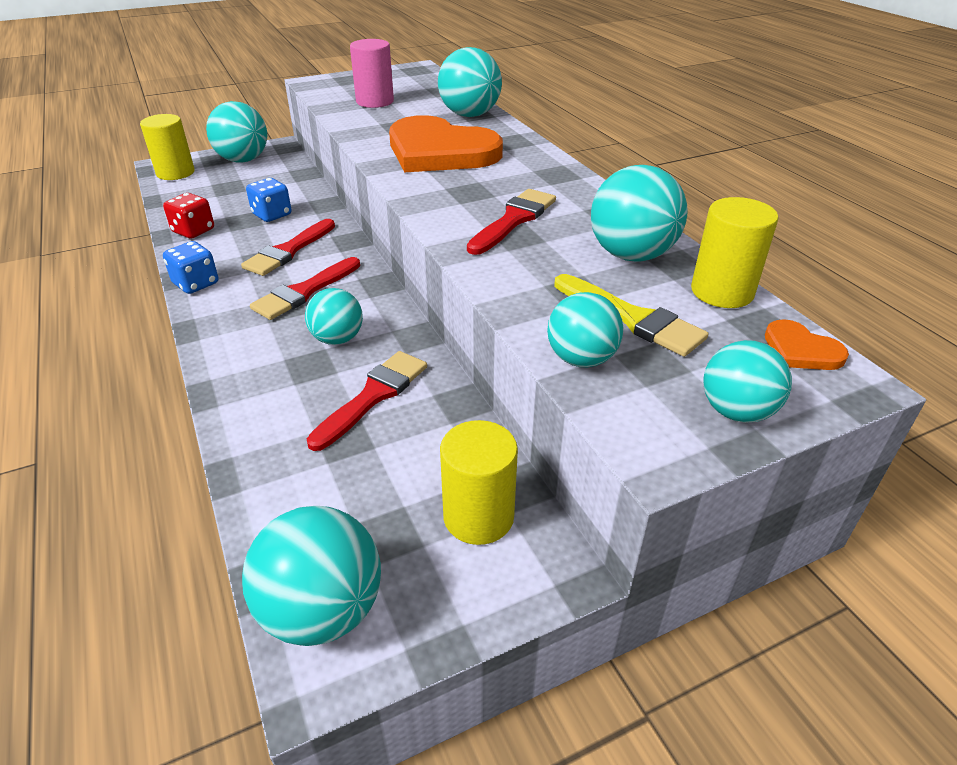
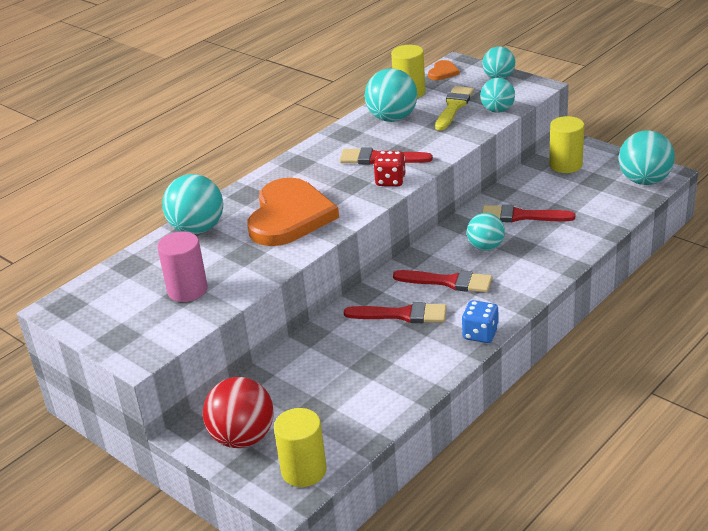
camera: 110 degrees left, 5 degrees down
red dice [163,193,214,239] -> red dice moved to [374,151,405,186]
turquoise ball [206,101,267,163] -> red ball [203,377,274,448]
blue dice [246,178,292,222] -> none

